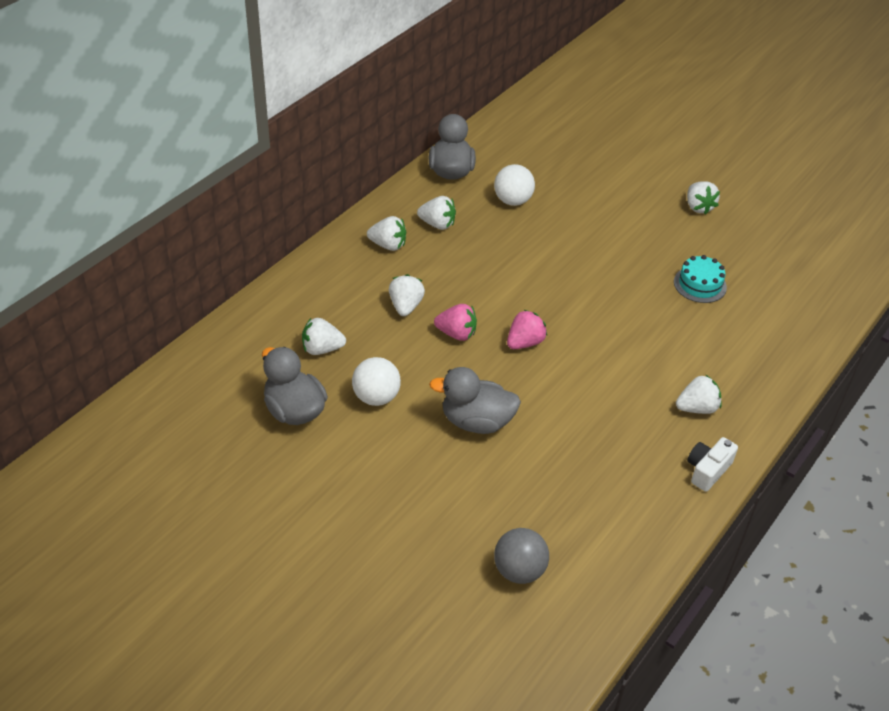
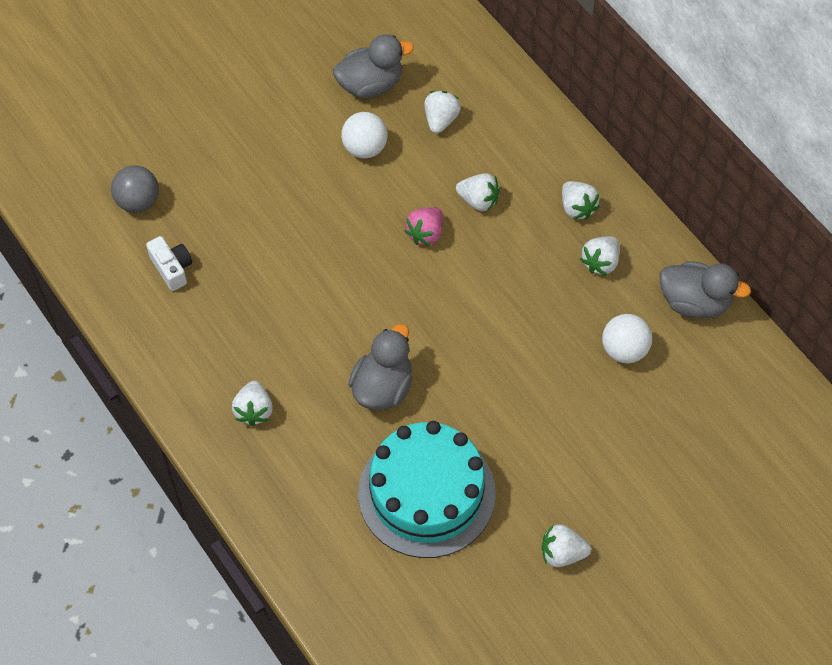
camera: 110 degrees right, 15 degrees up
white strawberry [367,216,406,251] -> white strawberry turned 60 degrees counterclockwise [562,181,600,220]
grey duck [429,367,521,434] -> grey duck moved to [348,324,412,410]
pink strawberry [507,310,547,349] -> none
turquoise cake [674,255,727,303] -> turquoise cake [358,421,496,558], size x2.19
white camera [687,437,738,492] -> white camera moved to [146,236,192,291]

